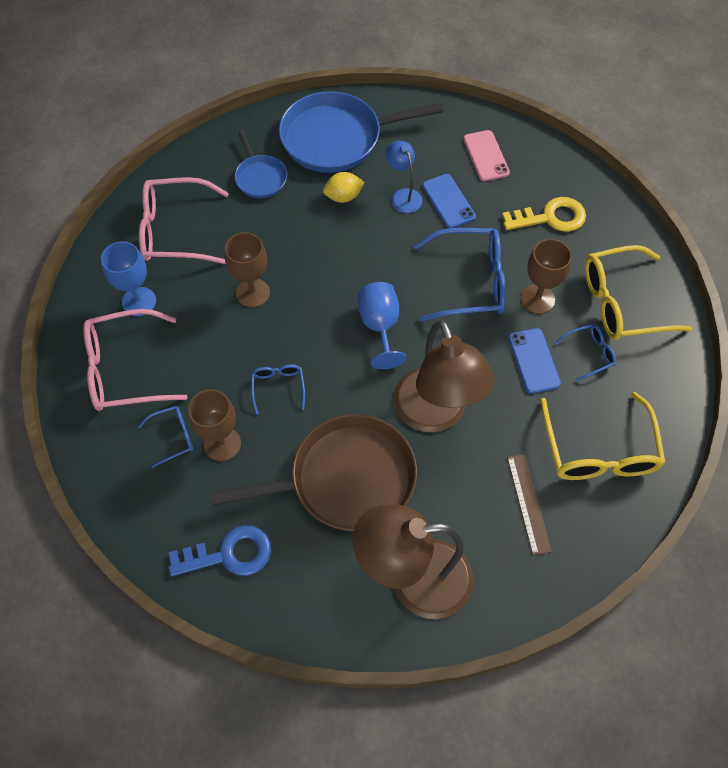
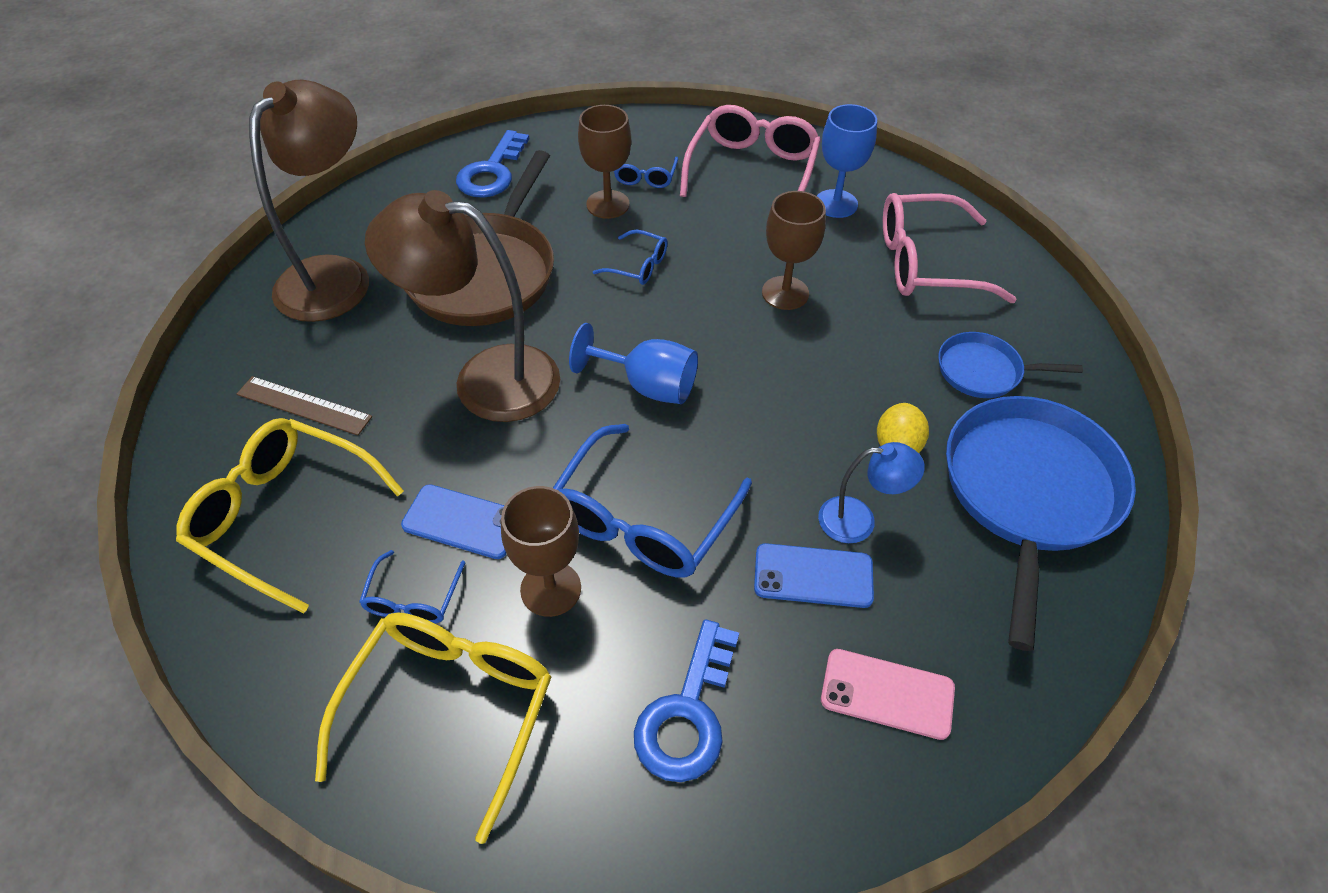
camera: 120 degrees right, 10 degrees down
pink glasses [139,177,229,264] -> pink glasses turned 120 degrees counterclockwise [883,193,1017,303]
yellow key [502,197,586,232] -> blue key [634,619,739,782]

